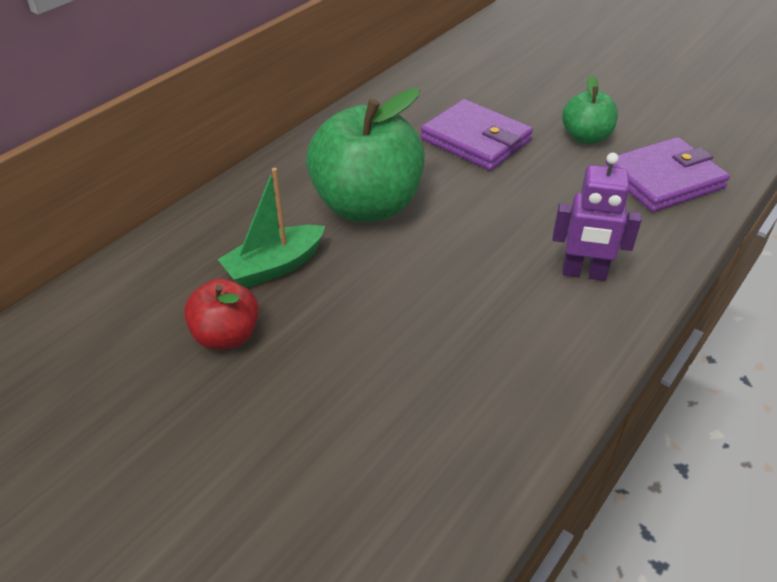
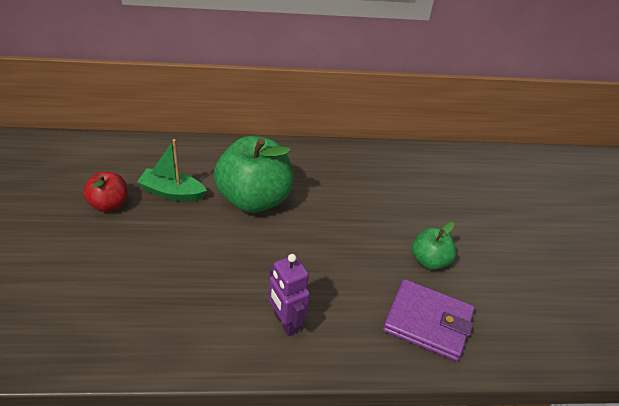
camera: 45 degrees right, 0 degrees up
purple wallet [420,99,533,171] -> none

